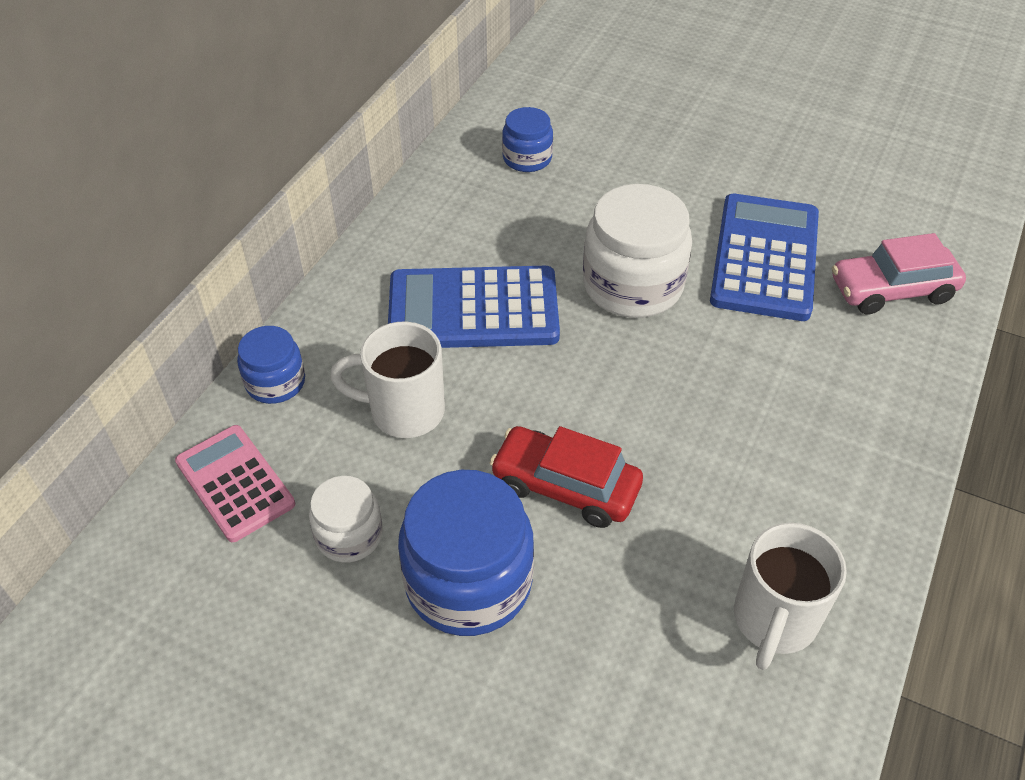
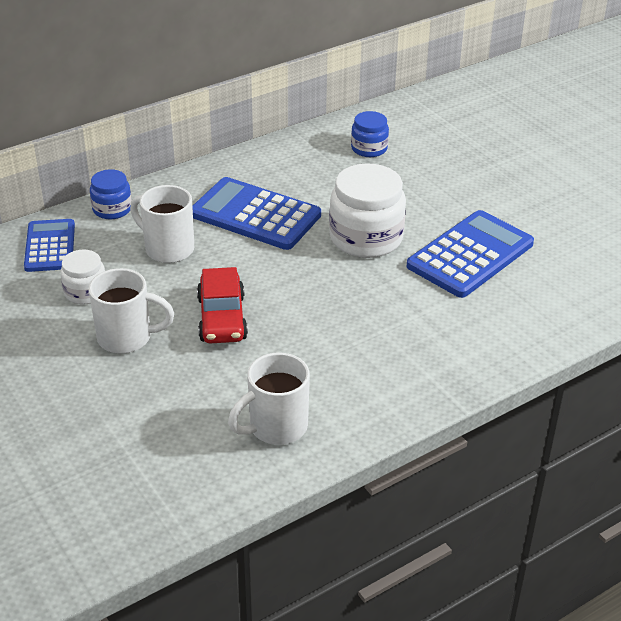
camera: 30 degrees right, 10 degrees down
pink calculator [175,425,295,542] -> blue calculator [24,219,75,272]
blue jar [398,470,534,636] -> white mug [88,268,174,354]
red car [490,426,643,528] -> red car turned 150 degrees counterclockwise [197,267,248,344]
pink car [832,233,966,315] -> none

